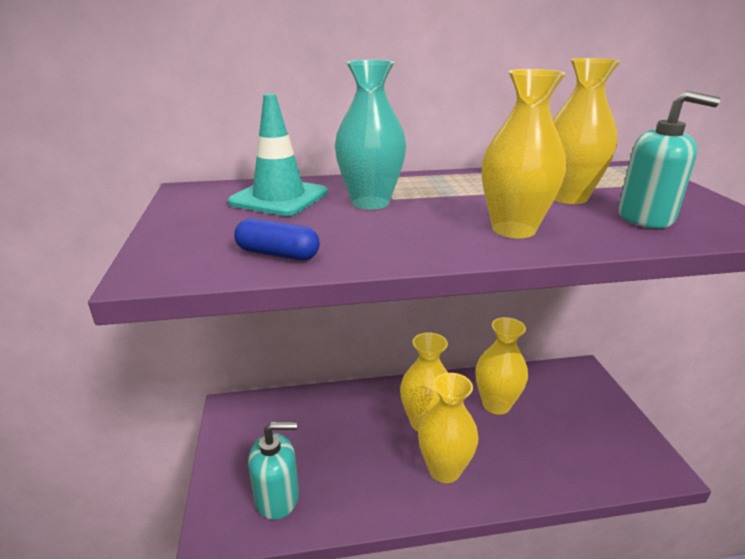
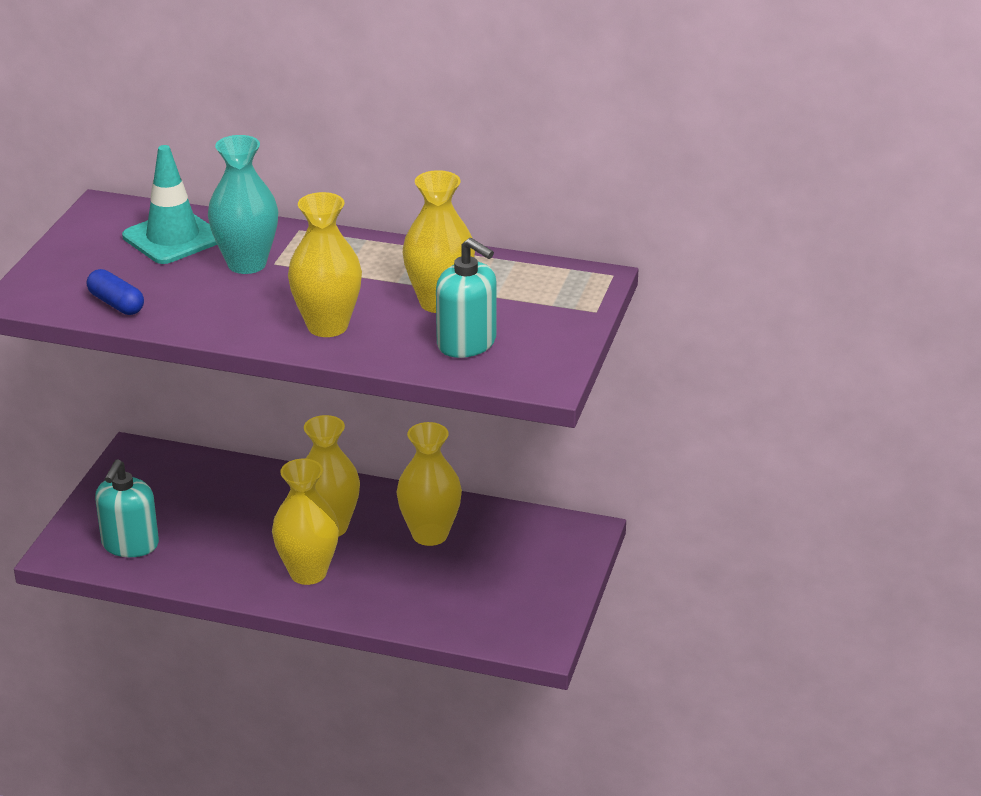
camera: 25 degrees right, 5 degrees up
turquoise soap dispenser [248,422,299,520] -> turquoise soap dispenser turned 90 degrees clockwise [95,459,159,557]

